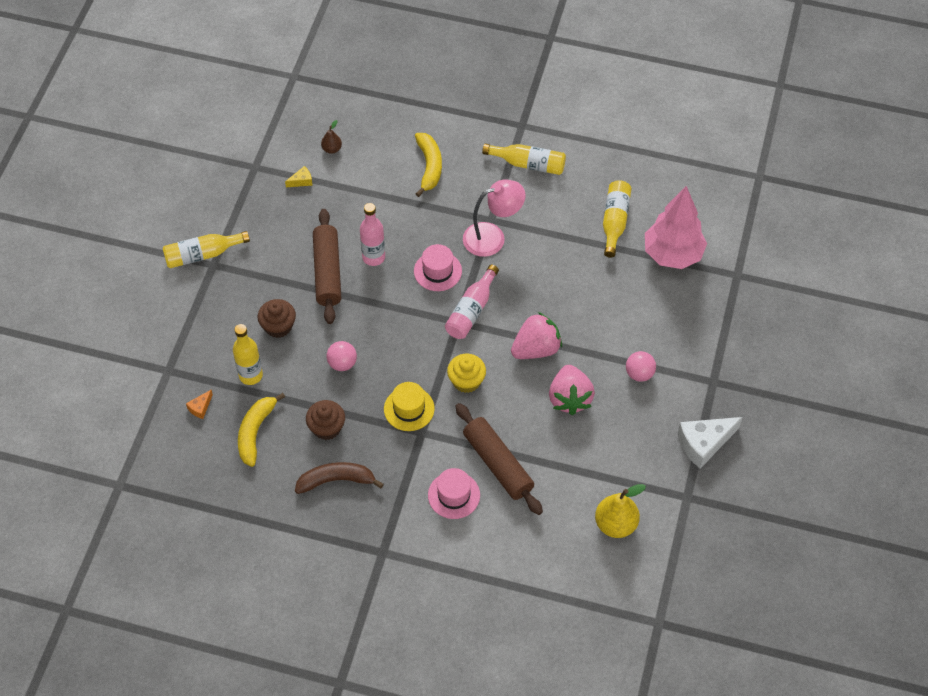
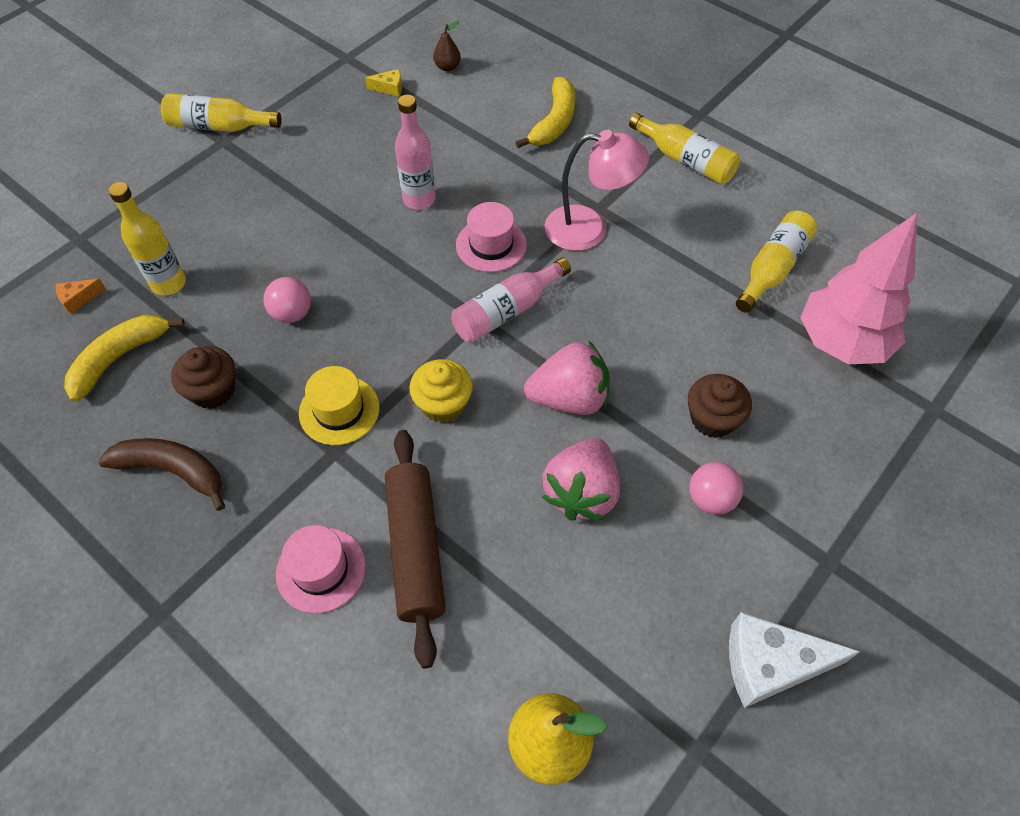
camera: 25 degrees right, 0 degrees up
brown cupcake [258,299,296,338] -> brown cupcake moved to [688,374,752,438]
brown rolling pin [313,209,341,324] -> none

